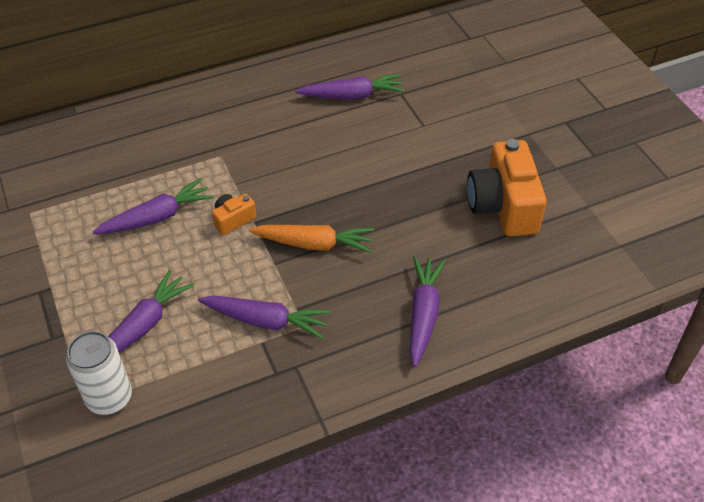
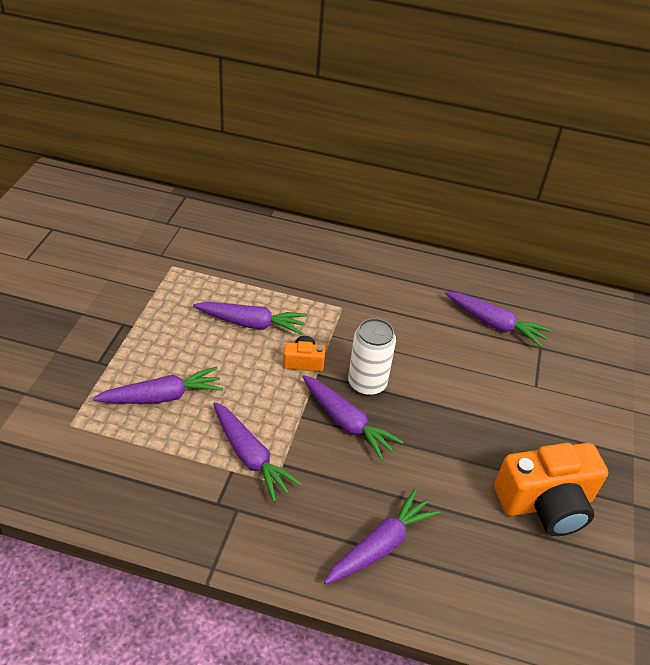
camera: 35 degrees right, 5 degrees down
white can [66,331,132,415] -> white can moved to [348,318,396,396]
orange carrot [249,225,374,253] -> purple carrot [302,375,403,461]
orange camera [467,139,547,236] -> orange camera turned 135 degrees counterclockwise [494,443,608,536]

